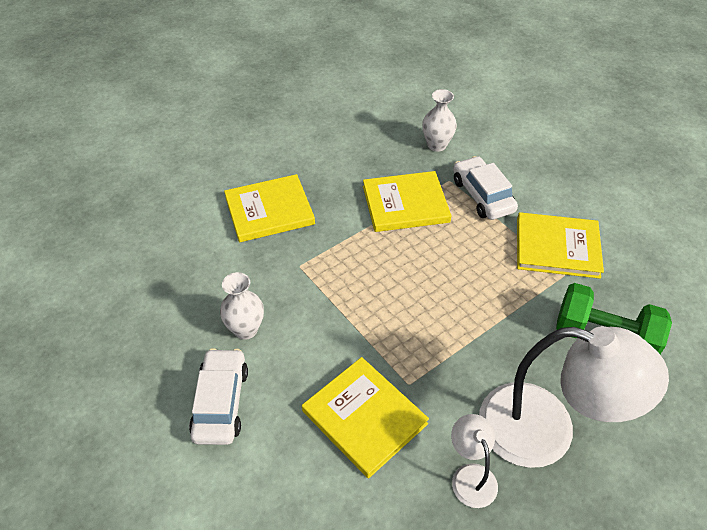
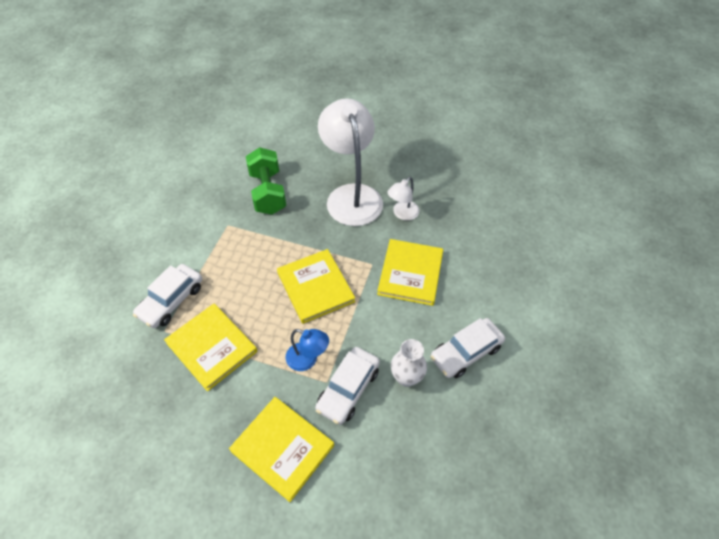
camera: 125 degrees left, 5 degrees up
white vase [422,89,457,152] -> none
yellow book [517,212,604,279] -> yellow book moved to [277,249,355,324]
none -> blue lamp [286,329,329,371]
none -> white car [315,347,380,425]

